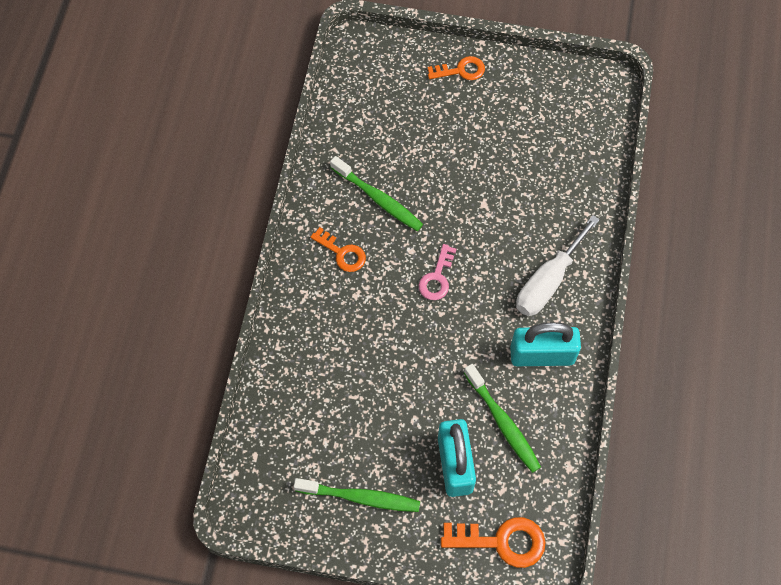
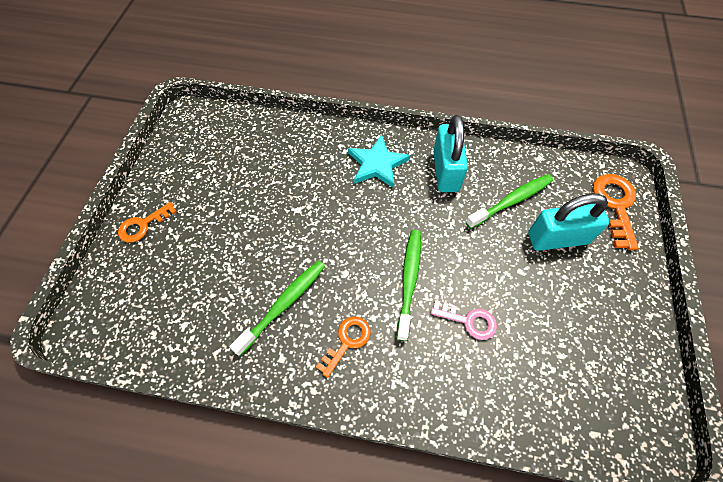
camera: 90 degrees left, 5 degrees down
green toothbrush [294,478,420,512] -> green toothbrush moved to [396,230,421,341]
pink key [419,244,456,300] -> pink key moved to [430,300,497,340]
orange key [428,56,485,80] -> orange key turned 120 degrees counterclockwise [118,202,177,243]
white screwdriver [516,215,600,316] -> turquoise star [348,135,410,188]

